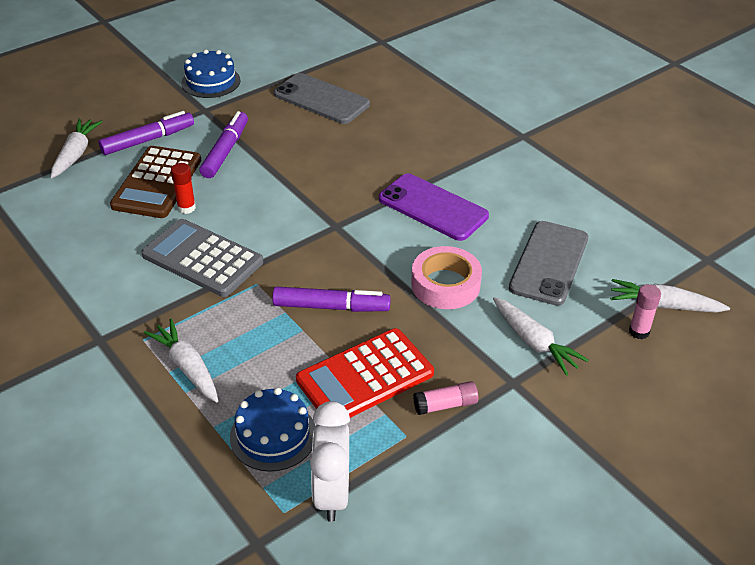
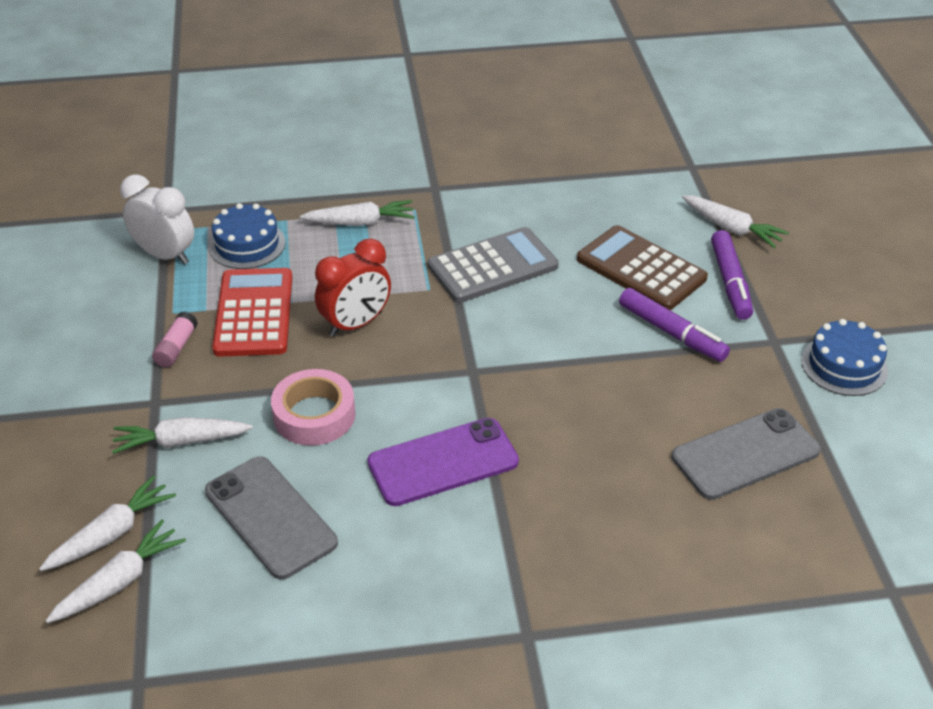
camera: 120 degrees right, 0 degrees up
red glue stick [171,163,196,214] -> none
purple marker [272,287,391,312] -> red clock [315,239,391,337]
pink glue stick [629,284,661,339] -> white carrot [39,475,176,571]

